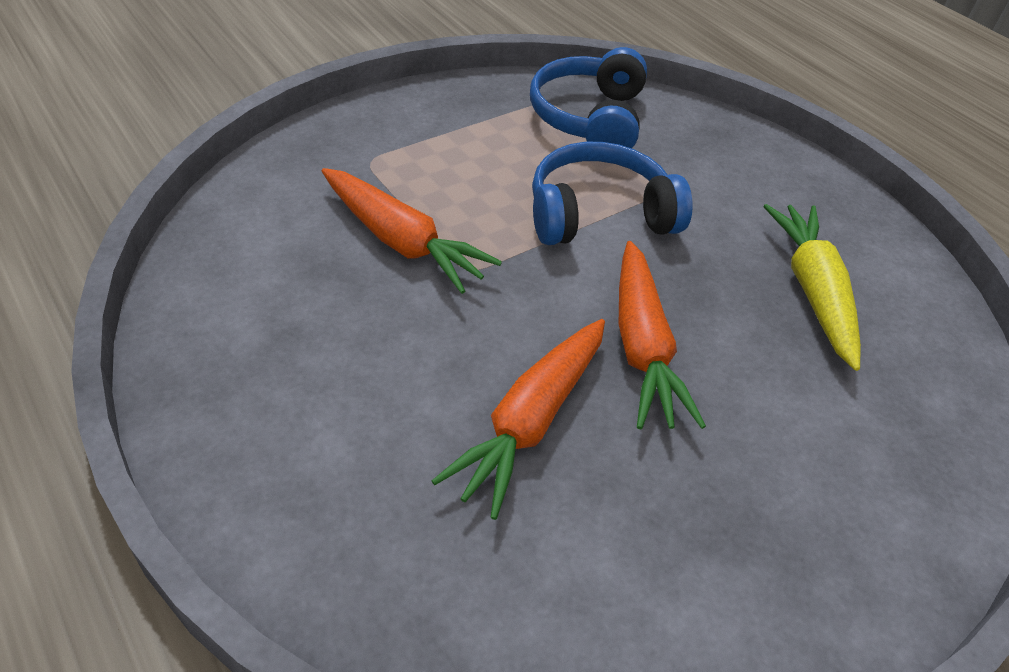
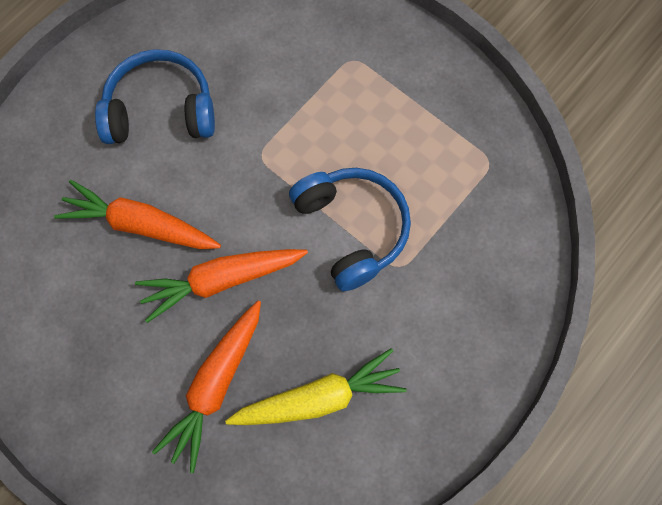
camera: 80 degrees right, 25 degrees up
orange carrot [322,168,502,294] -> orange carrot moved to [152,301,261,473]
blue headphones [530,47,647,148] -> blue headphones moved to [95,49,215,144]

